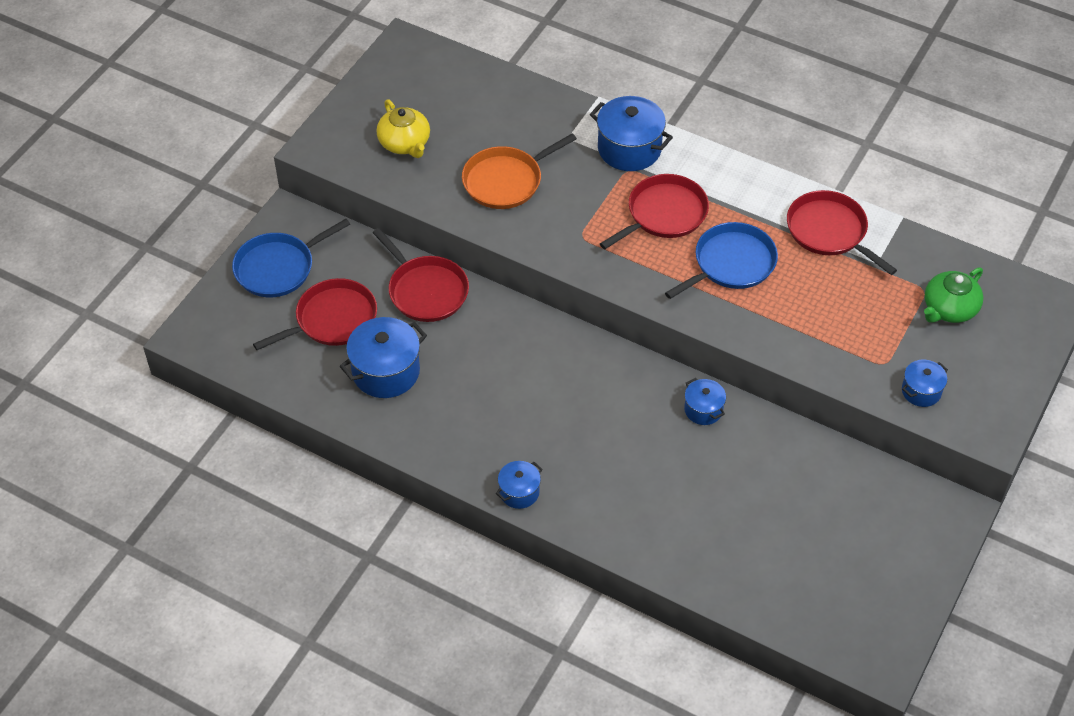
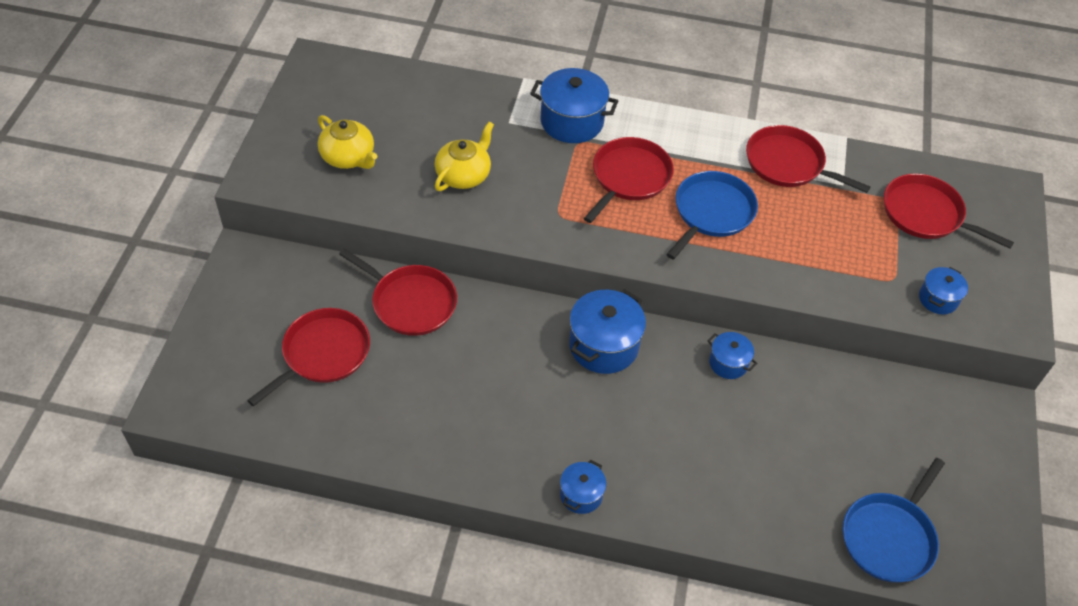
camera: 20 degrees left, 0 degrees up
blue pan [232,219,350,297] -> blue pan moved to [843,458,945,583]
blue pot [340,317,427,398] -> blue pot moved to [569,289,646,374]
orange pan [462,133,577,209] -> yellow teapot [434,122,494,191]
green teapot [924,267,983,323] -> red pan [884,173,1014,249]

